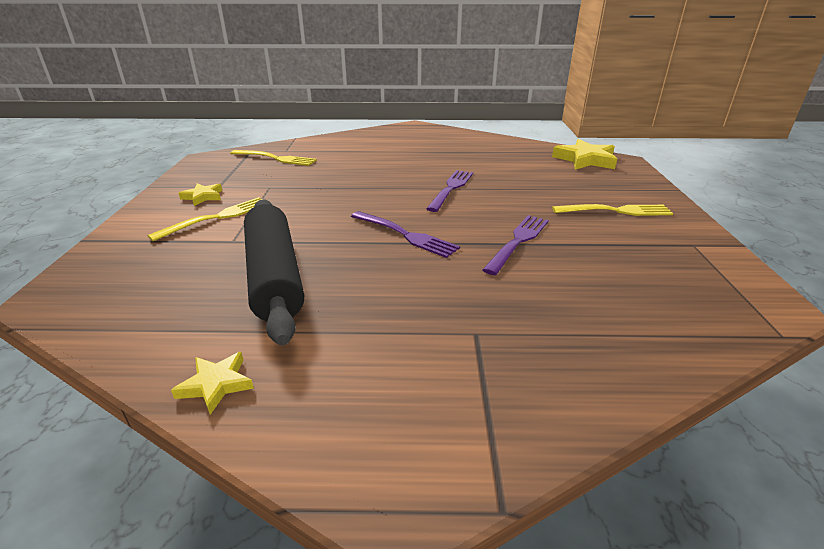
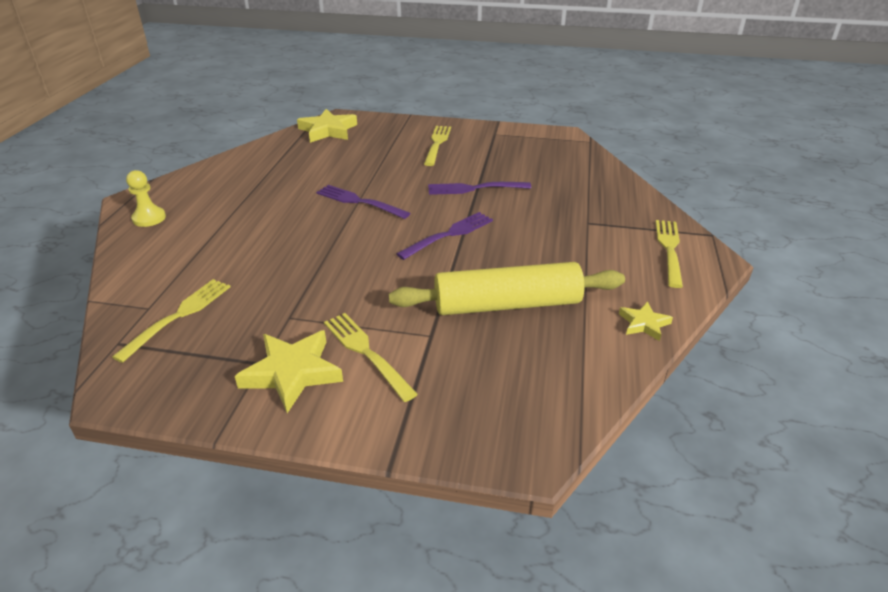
camera: 80 degrees left, 5 degrees up
yellow star [179,183,222,206] -> yellow star [235,330,343,413], size x1.81
black rolling pin [244,199,304,345] -> yellow rolling pin [389,262,625,315]
purple fork [483,215,549,275] -> purple fork turned 45 degrees counterclockwise [428,182,531,195]
none -> yellow pawn [126,170,166,227]
none -> yellow fork [655,220,683,288]

